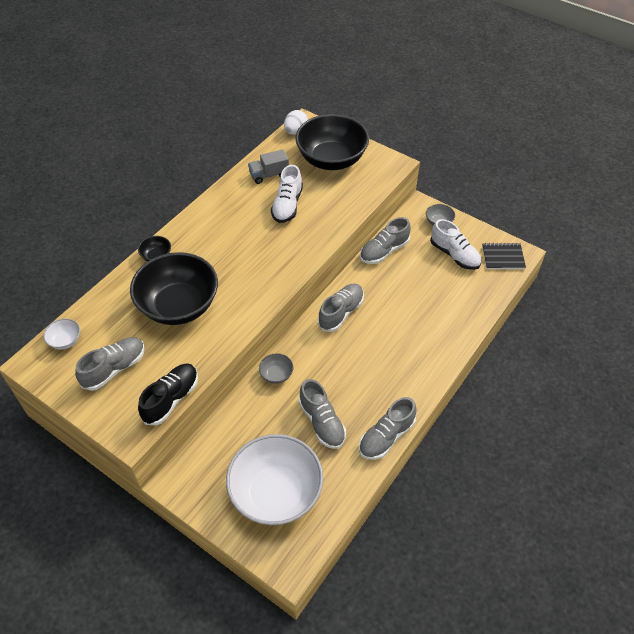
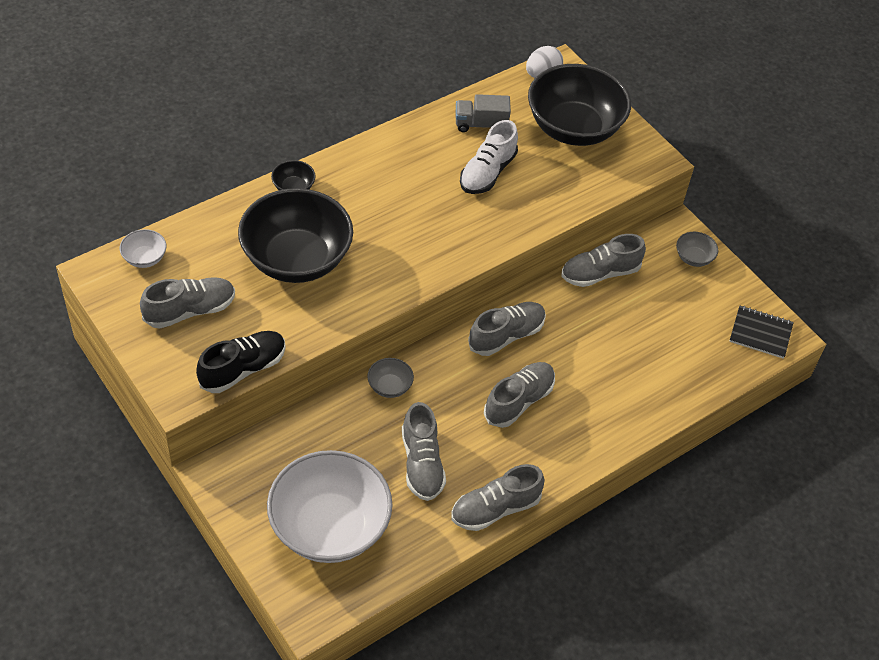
camera: 15 degrees right, 0 degrees up
white shoe [430,219,481,270] -> none
none -> grey shoe [484,362,555,428]

